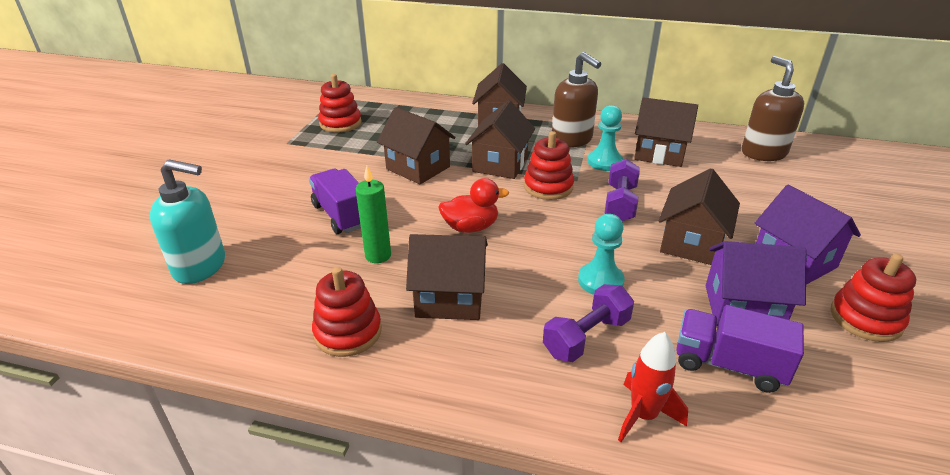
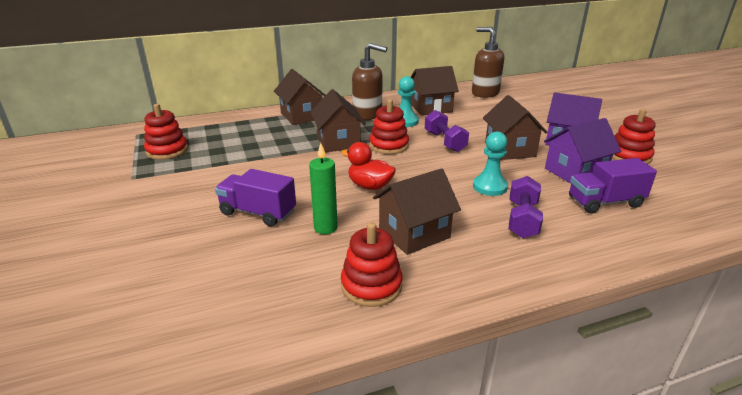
camera: 35 degrees left, 5 degrees down
turquoise soap dispenser [150,159,225,284] -> none
brown house [377,107,456,184] -> none
red duck [438,178,509,233] -> red duck turned 105 degrees counterclockwise [341,142,396,190]
red rocket [618,332,688,442] -> none

